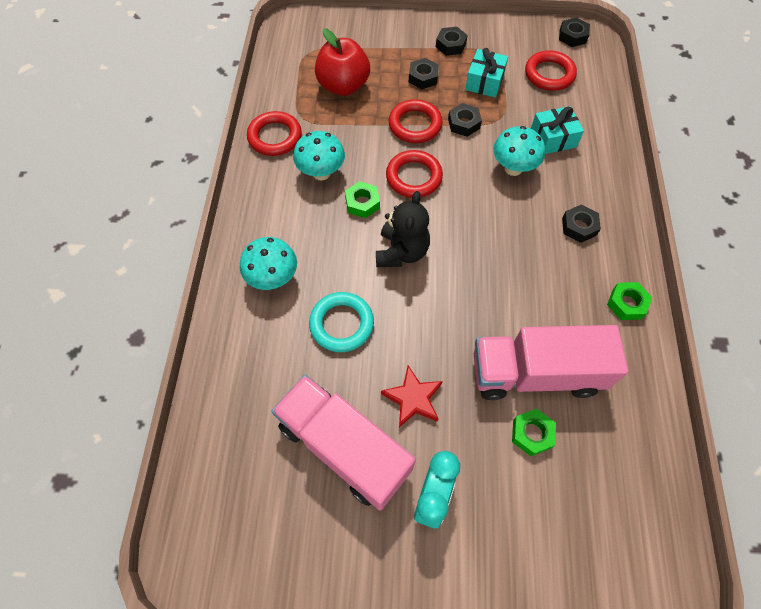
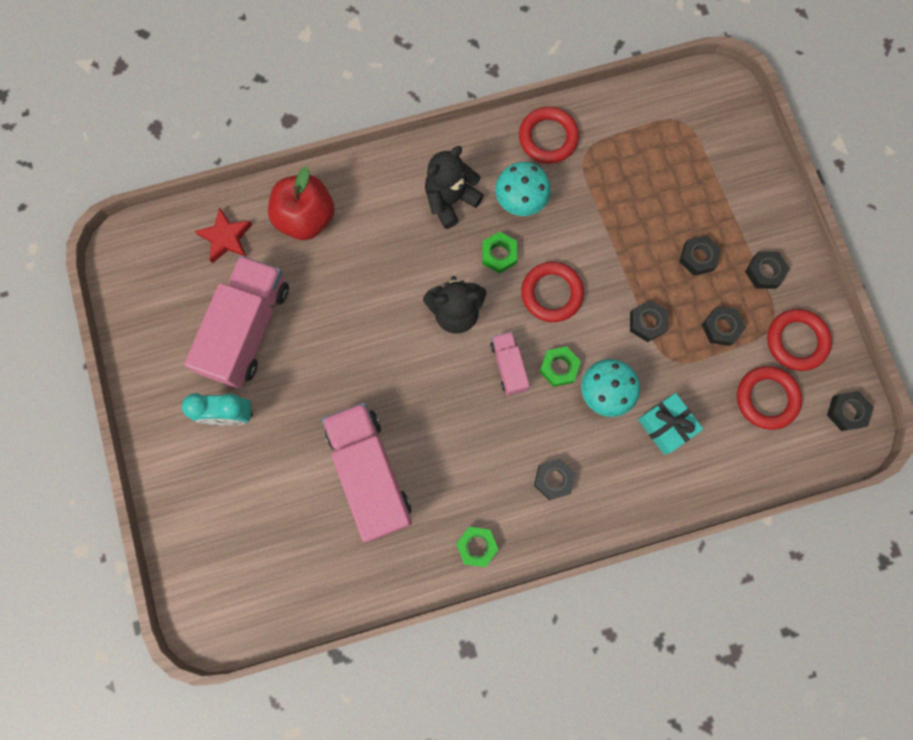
camera: 70 degrees right, 15 degrees up
turquoise mushroom [240,237,297,290] -> none
turquoise ring [309,292,374,352] -> none
red apple [315,28,370,96] -> red apple moved to [268,167,334,240]
red star [381,366,443,427] -> red star moved to [195,207,253,264]
red ring [389,99,443,143] -> red ring moved to [767,309,832,371]
turquoise gift [465,48,508,97] -> black nut [702,306,746,346]
green nut [512,408,556,456] -> green nut moved to [540,347,581,387]
none -> black teddy bear [425,146,484,229]
none -> pink truck [490,332,530,396]

